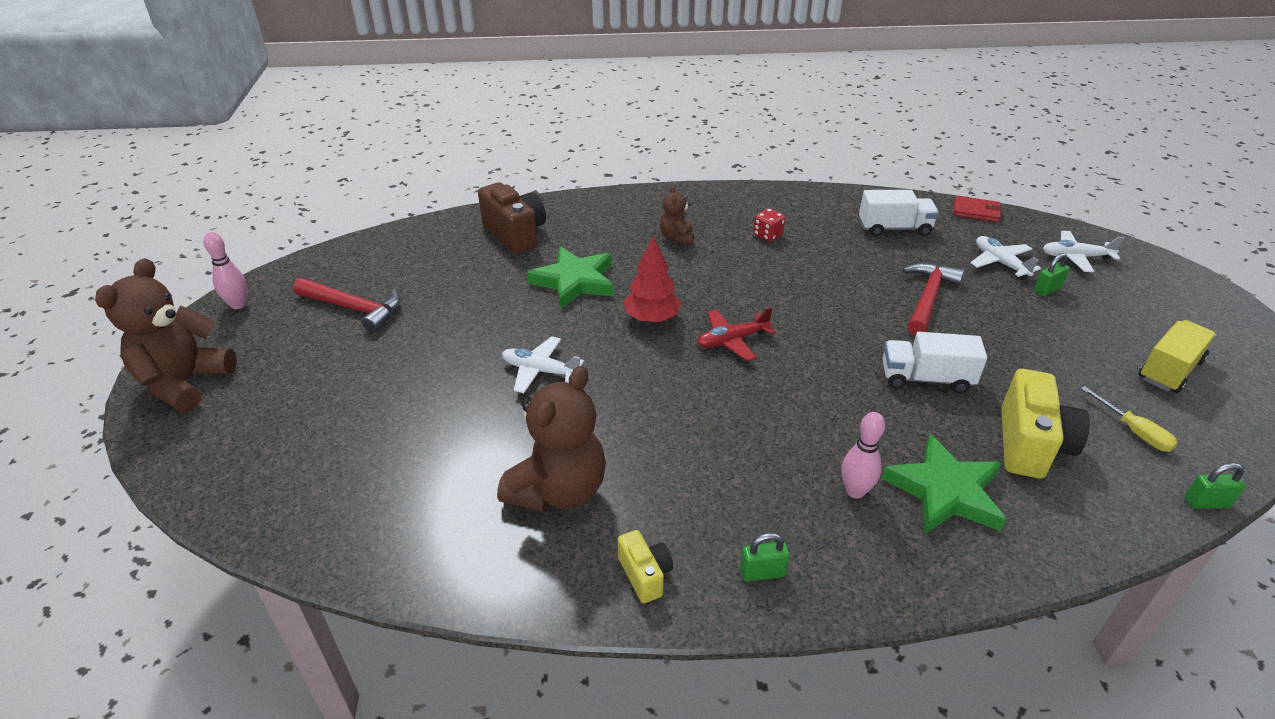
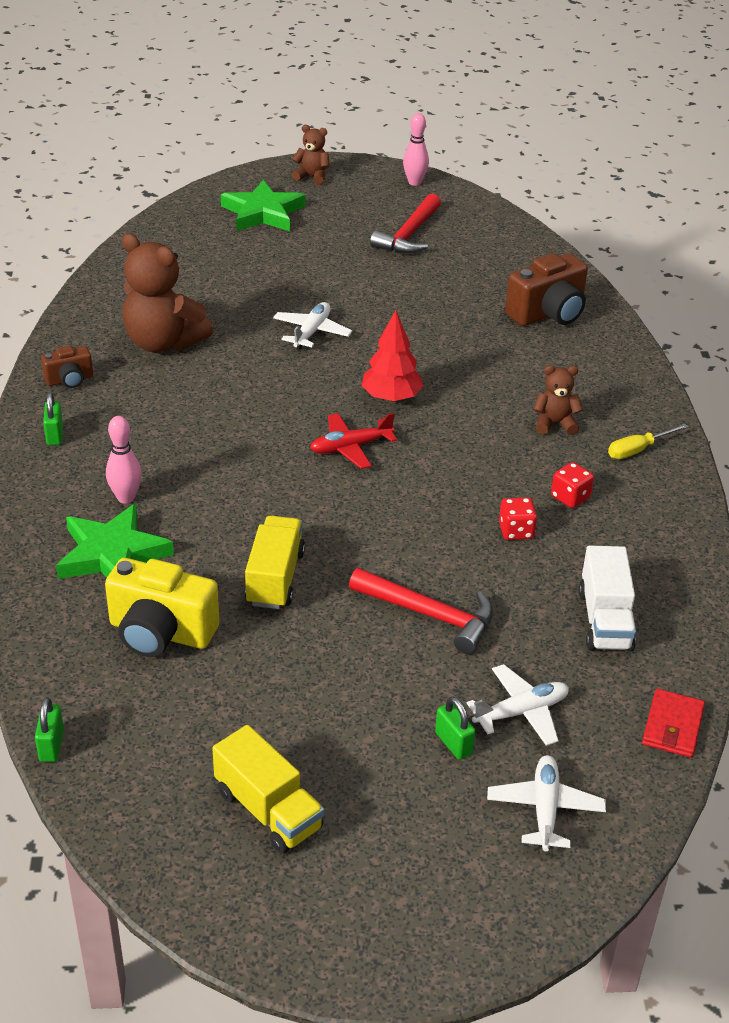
camera: 90 degrees right, 0 degrees up
brown teddy bear [95,258,237,412] -> brown teddy bear [292,125,329,185], size x0.51
green star [527,246,614,309] -> green star moved to [221,180,305,231]
yellow camera [618,530,673,603] -> brown camera [41,345,93,388]
red plane [697,307,776,361] -> red plane turned 90 degrees counterclockwise [310,413,397,469]
white truck [883,332,987,393] -> yellow truck [245,516,305,609]
yellow screwdriver [1081,386,1178,452] -> yellow screwdriver moved to [608,424,688,459]
none -> red dice [499,497,537,540]

